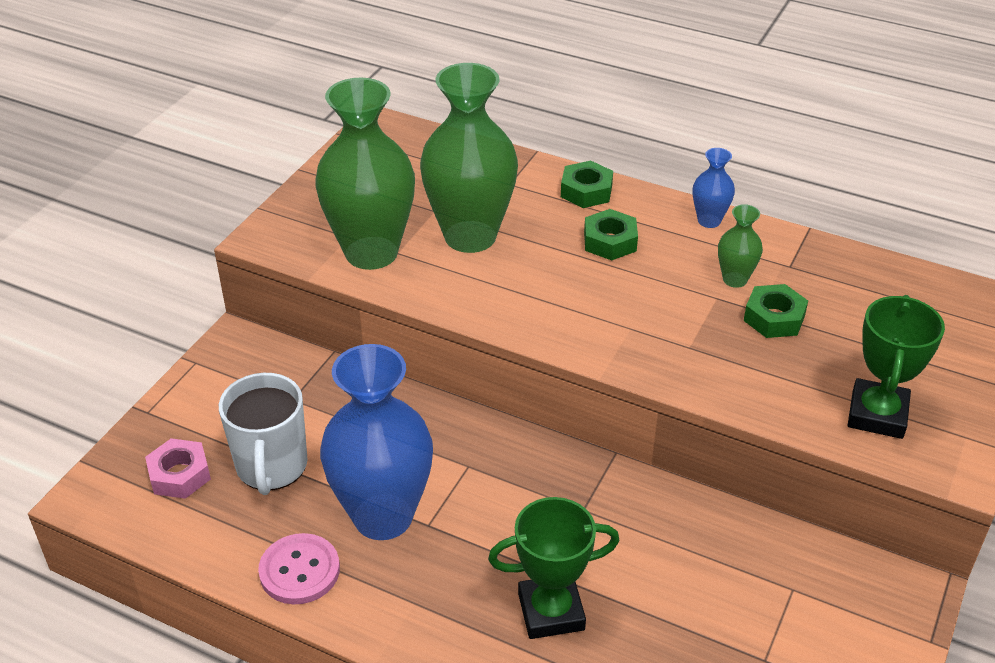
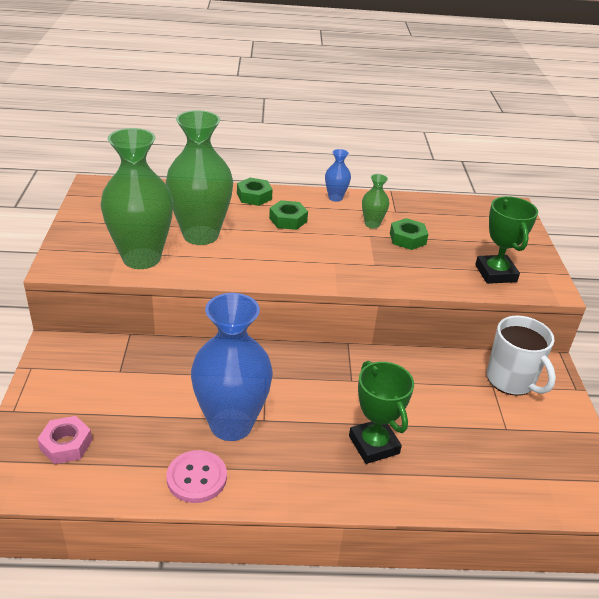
camera: 30 degrees left, 5 degrees down
white mug [219,373,308,495] -> white mug moved to [487,316,556,396]
green trophy [488,497,619,639] -> green trophy turned 75 degrees counterclockwise [349,361,414,464]

